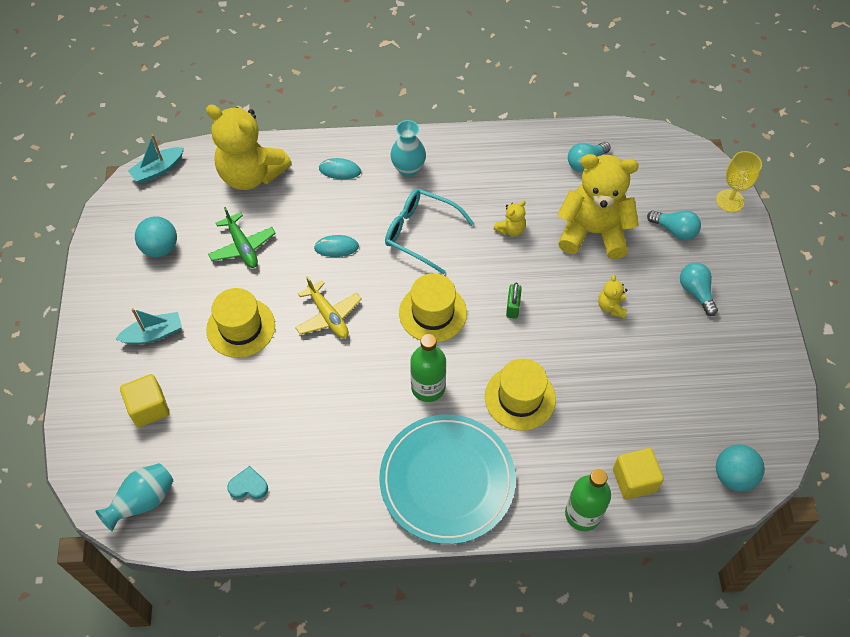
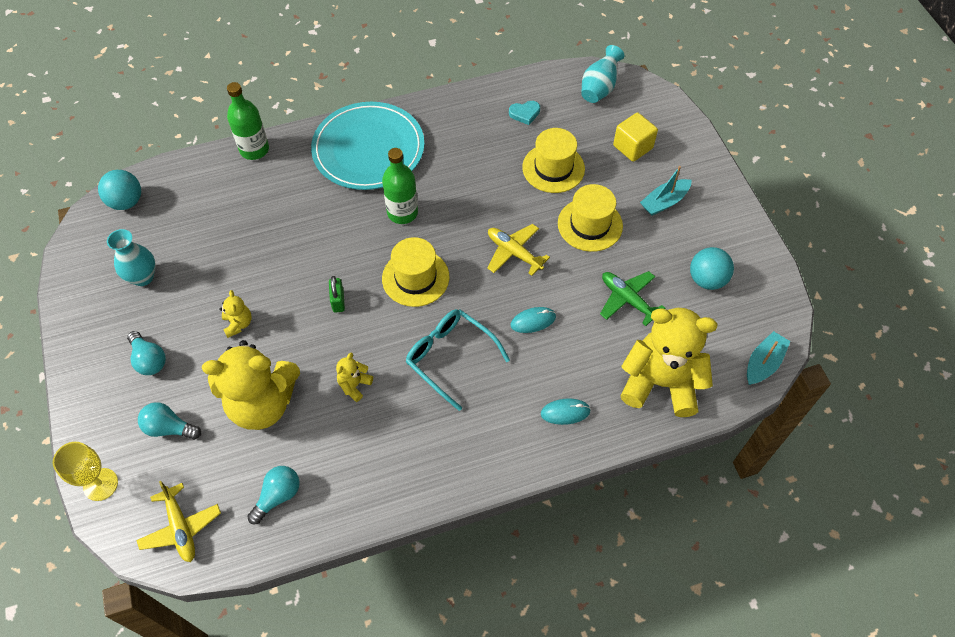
camera: 165 degrees right, 0 degrees up
turquoise glasses [385,189,474,274] -> turquoise glasses turned 150 degrees counterclockwise [406,309,510,411]
turquoise vase [390,120,426,177] -> turquoise vase moved to [107,229,156,286]
yellow hat [485,359,556,431] -> yellow hat moved to [522,128,585,193]
yellow cube [613,448,664,500] -> none
none -> yellow plane [136,481,221,562]

